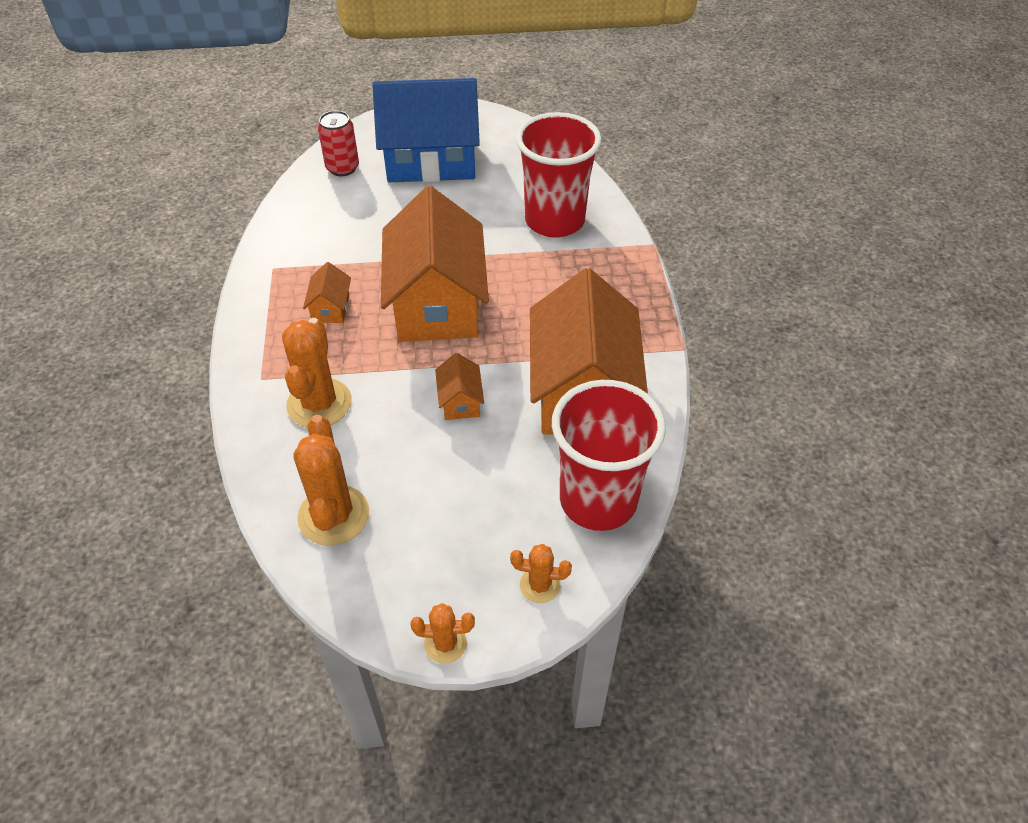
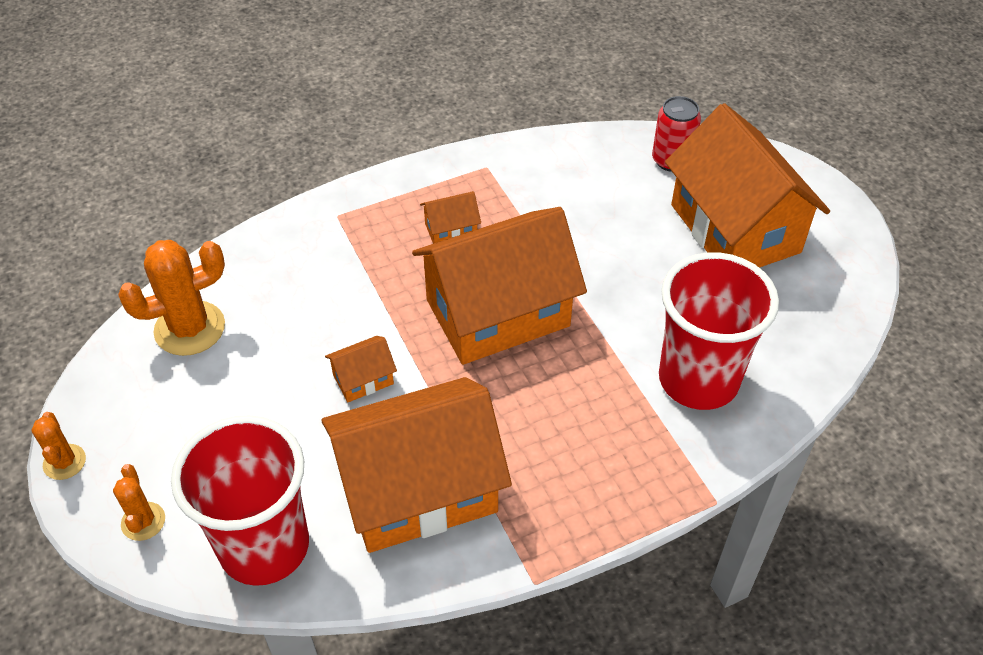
camera: 70 degrees right, 0 degrees up
orange cactus [282,318,352,427] -> none
blue house [372,78,480,182] -> orange house [665,103,830,268]

